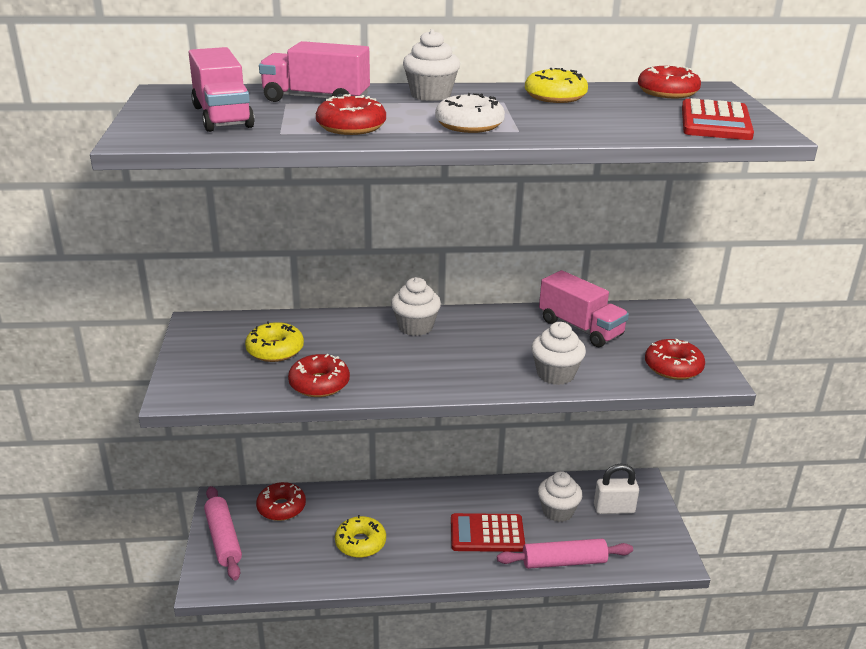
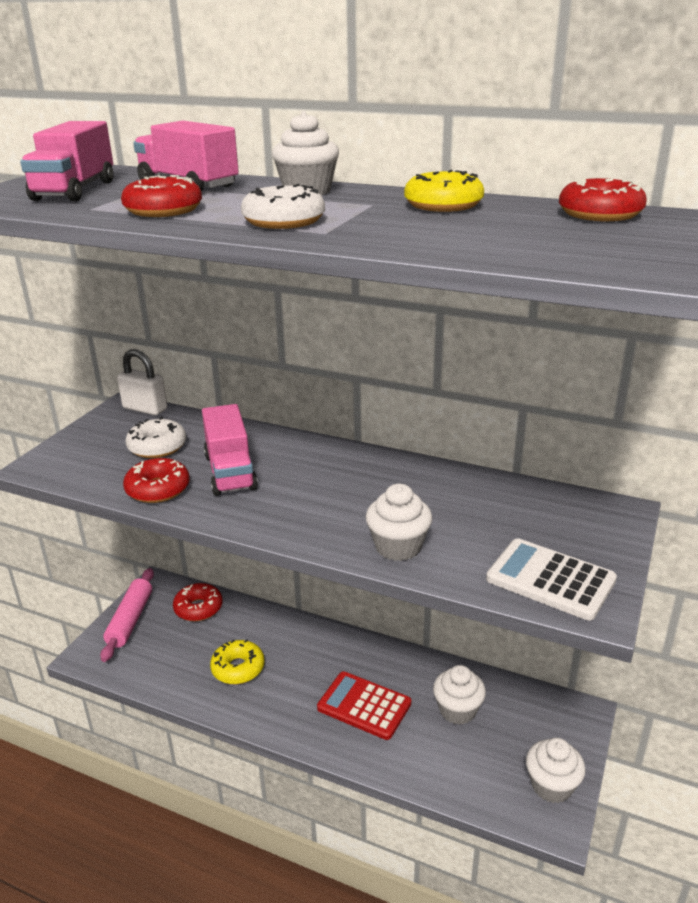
camera: 30 degrees right, 0 degrees up
yellow donut [245,321,304,362] -> white donut [126,417,186,458]
white cupcake [391,277,441,336] -> white cupcake moved to [526,737,586,803]
pink rolling pin [497,539,633,569] -> none
pink truck [539,270,629,347] -> pink truck moved to [202,404,258,496]
white padlock [594,463,639,514] -> white padlock moved to [117,349,167,415]
red donut [645,339,705,380] -> white calculator [486,538,617,621]
red calculator [682,98,754,140] -> none

